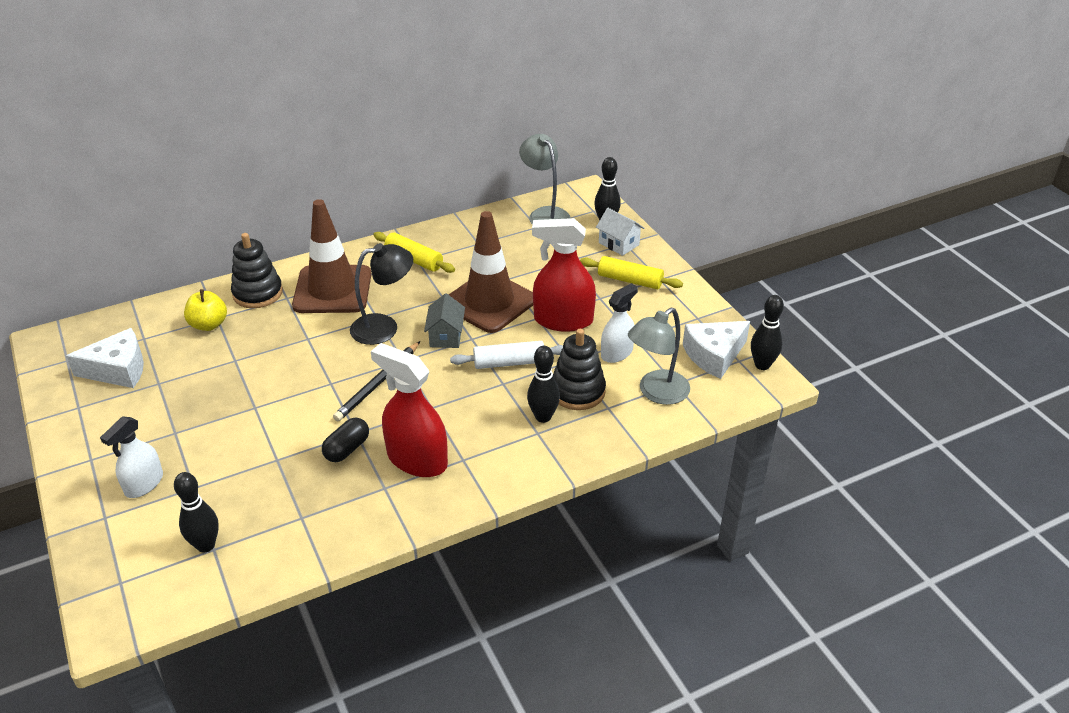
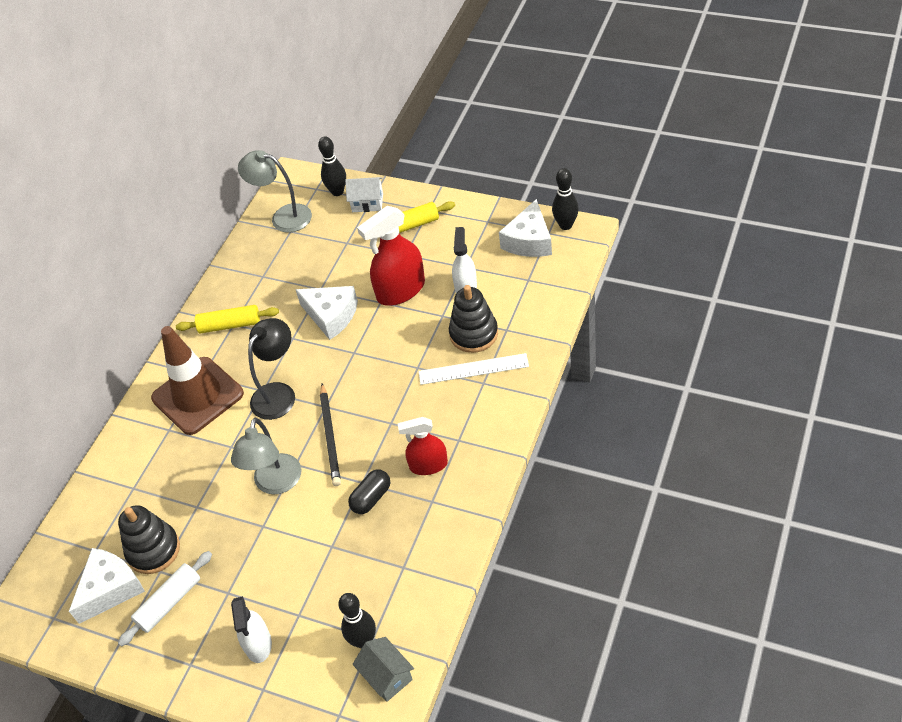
camera: 35 degrees left, 10 degrees up
yellow apple [184,289,227,331] -> none
black stacking toy [231,233,283,308] -> black stacking toy moved to [118,505,180,574]
black capsule [322,418,369,462] -> black capsule turned 45 degrees clockwise [348,470,390,514]
red spray bottle [371,343,448,477] -> red spray bottle [398,417,448,475], size x0.63
grey house [424,293,465,348] -> grey house moved to [353,637,414,702]
brown traffic cone [449,211,533,333] -> white cheese [295,286,358,340]
white rolling pin [450,341,563,369] -> white rolling pin moved to [118,551,212,647]
black bowling pin [527,346,560,423] -> white ruler [419,353,529,385]
grey lamp [628,308,690,405] -> grey lamp moved to [231,418,301,495]

